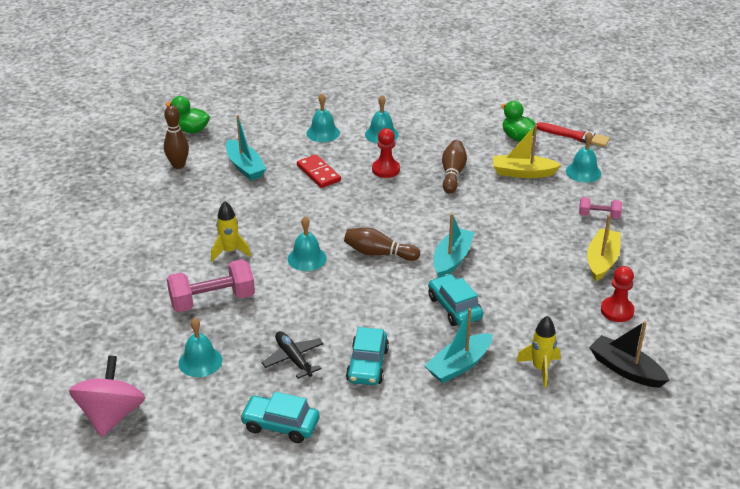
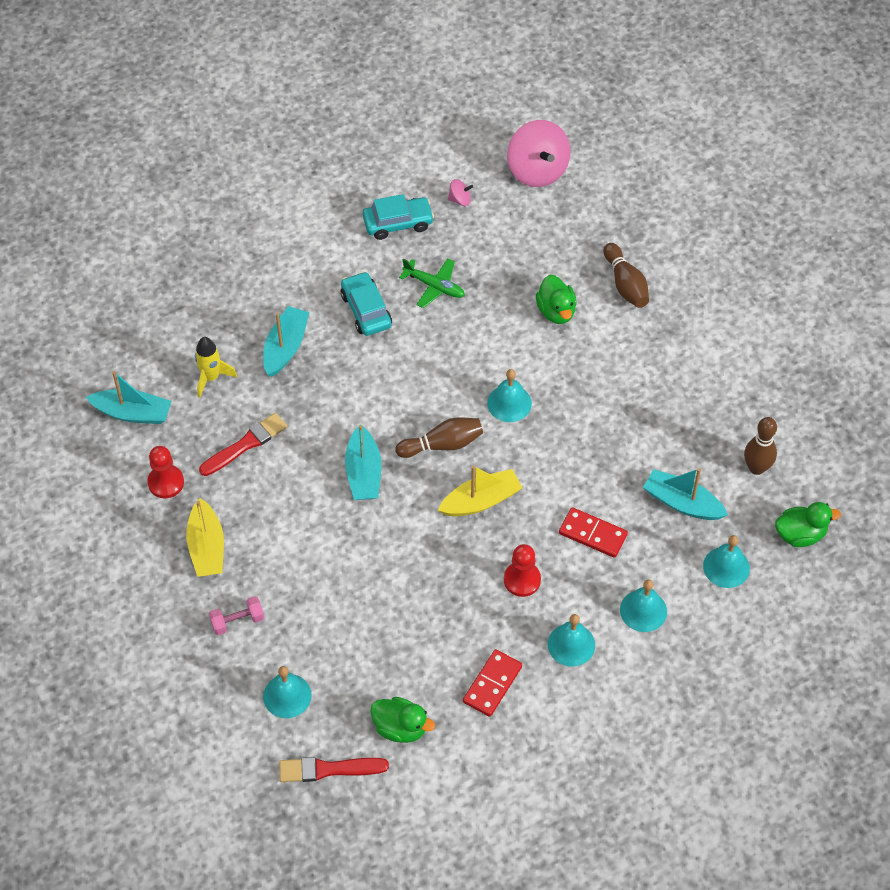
camera: 150 degrees right, 20 degrees up
pink dumbbell [167,259,255,312] -> green duck [536,275,577,324]
turquoise bell [179,318,222,377] -> turquoise bell moved to [703,535,750,588]
yellow rocket [211,201,251,261] -> none
black plane [262,331,323,379] -> green plane [399,259,465,308]
turquoise car [428,274,483,326] -> none
brown bowling pin [442,140,467,194] -> brown bowling pin moved to [604,243,649,308]
yellow boat [493,125,562,178] -> yellow boat moved to [438,466,523,516]
black boat [589,321,670,388] -> turquoise boat [86,371,172,424]
none -> red brush [199,413,287,476]
none -> pink spinning top [448,179,473,206]
none -> red domino [463,649,522,717]

